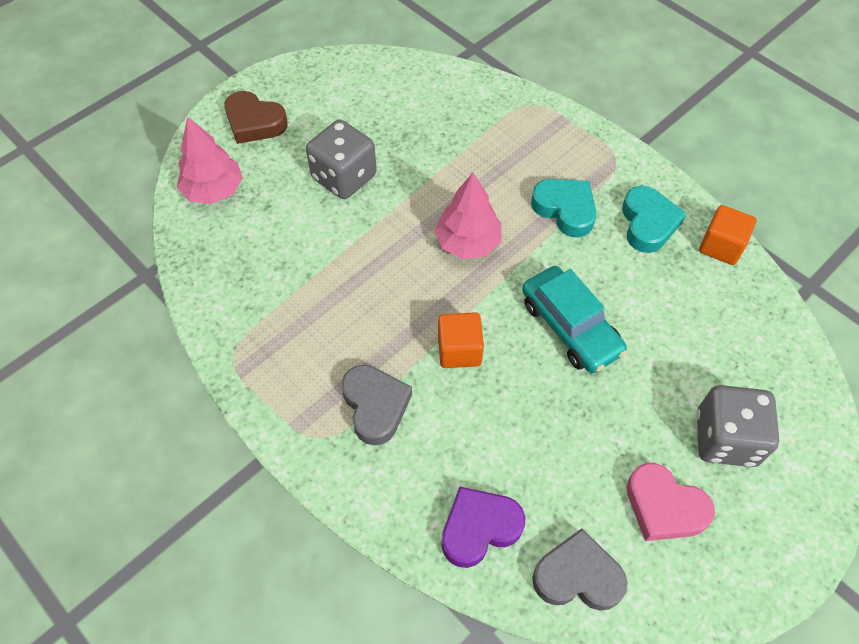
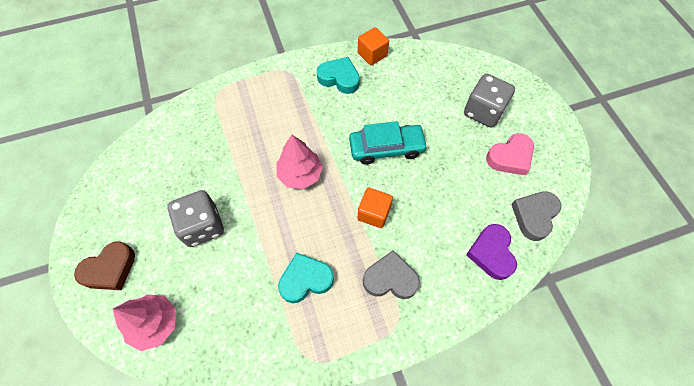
camera: 65 degrees left, 5 degrees up
turquoise heart [531,179,597,238] -> turquoise heart moved to [278,252,334,303]

